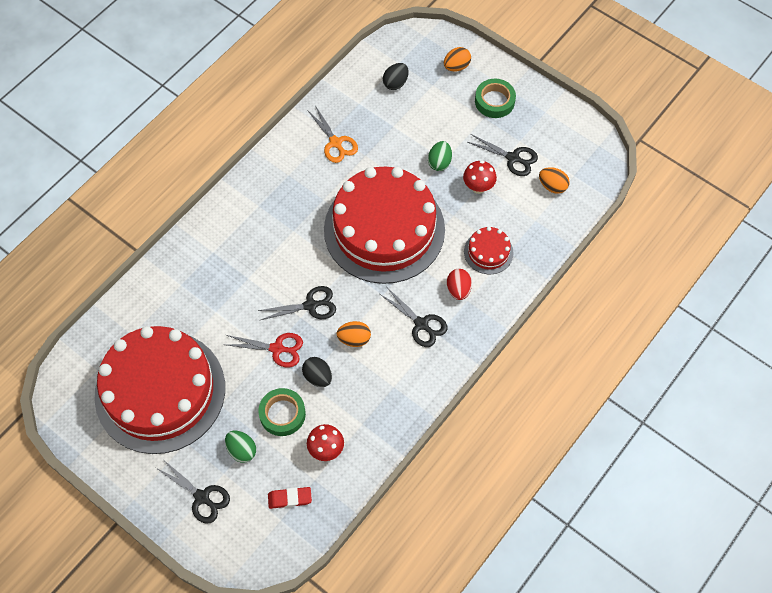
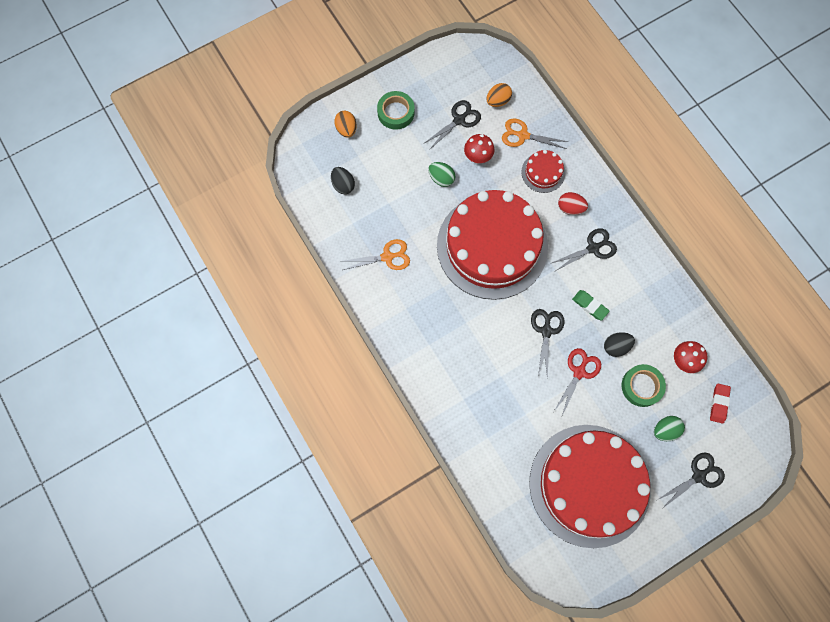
camera: 70 degrees left, 10 degrees up
orange egg [336,321,371,347] -> green eraser [572,290,610,320]
none -> orange scissors [502,118,568,149]

